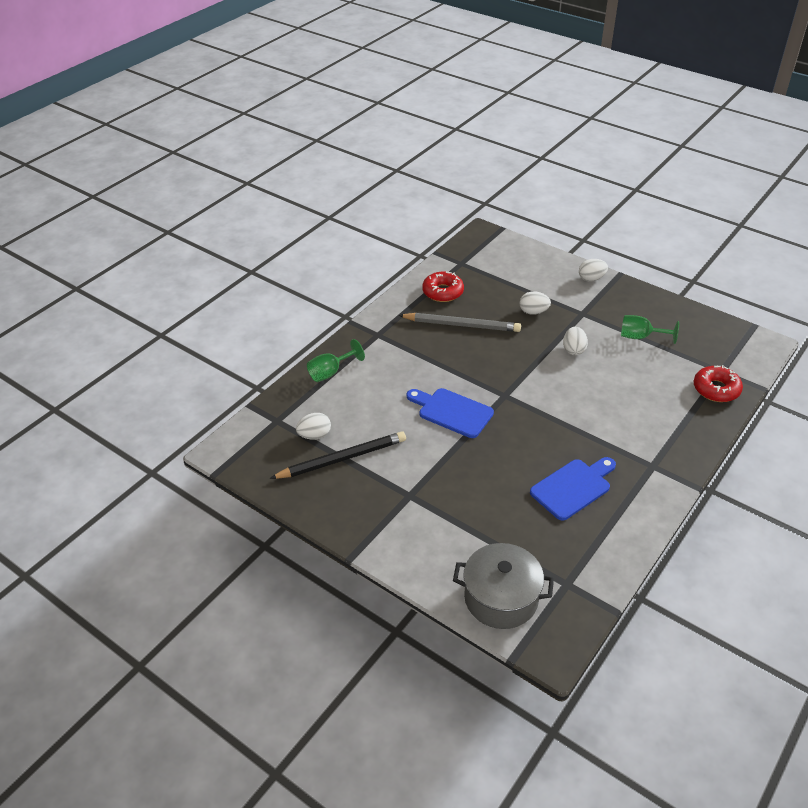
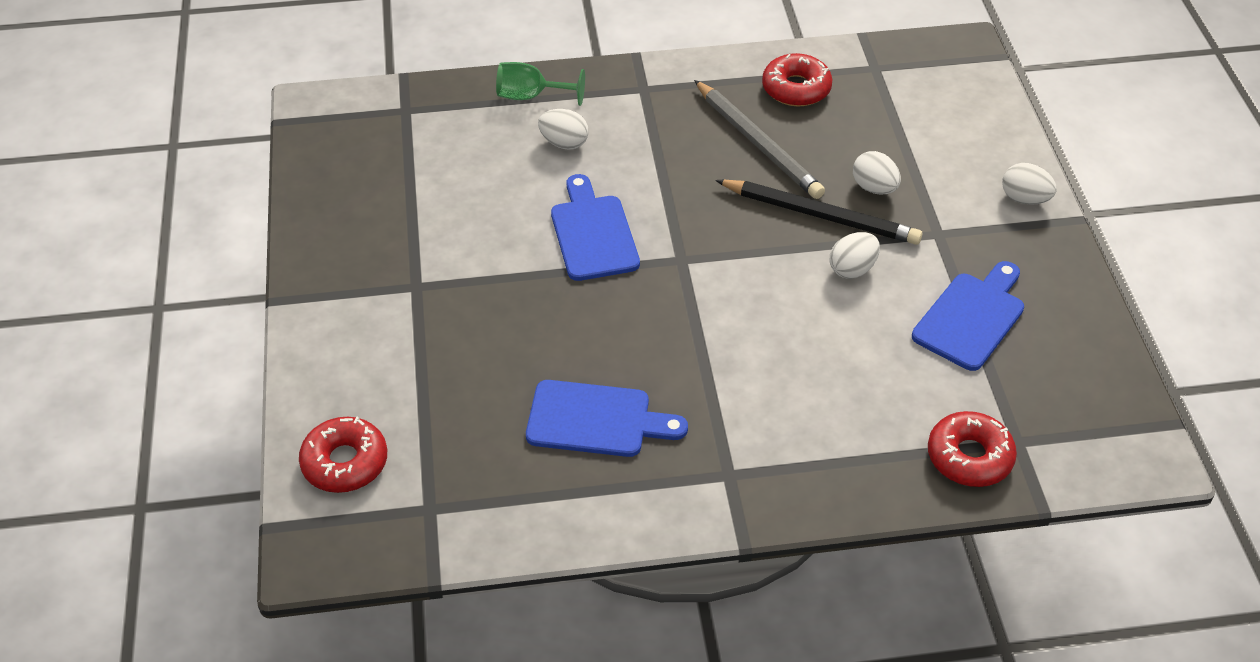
camera: 45 degrees right, 5 degrees up
black pencil [270,432,406,479] -> black pencil moved to [715,180,922,245]
white egg [296,413,331,440] -> white egg moved to [538,109,589,150]
grey pot [453,543,554,629] -> red donut [299,416,387,493]
green goblet [621,315,679,344] -> blue cutting board [912,261,1024,371]

